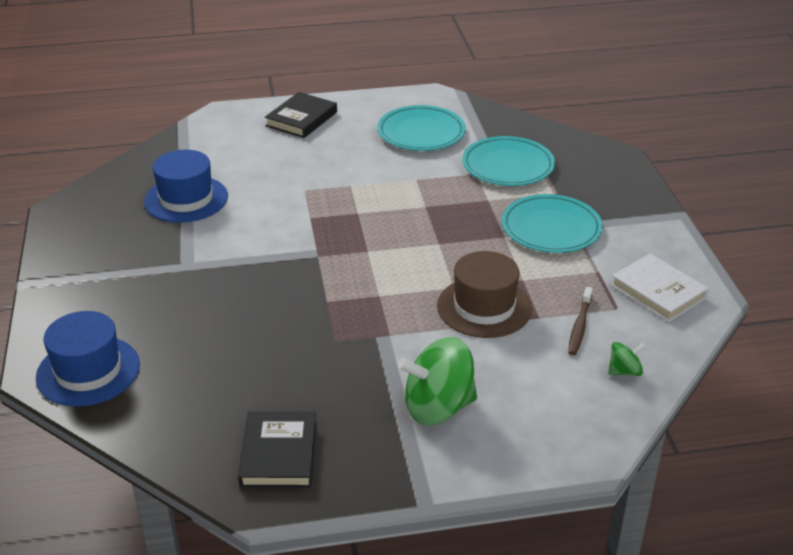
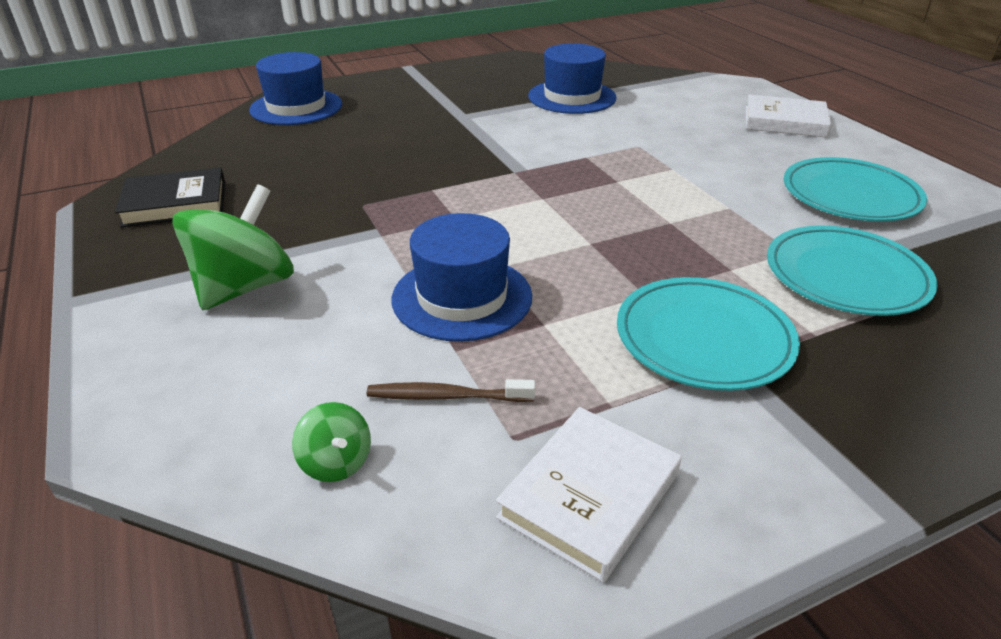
camera: 75 degrees right, 0 degrees up
black book [265,92,337,138] -> white book [746,94,831,138]
green spinning top [398,337,477,425] -> green spinning top turned 60 degrees clockwise [172,184,294,310]
brown hat [437,251,532,338] -> blue hat [392,213,532,342]

